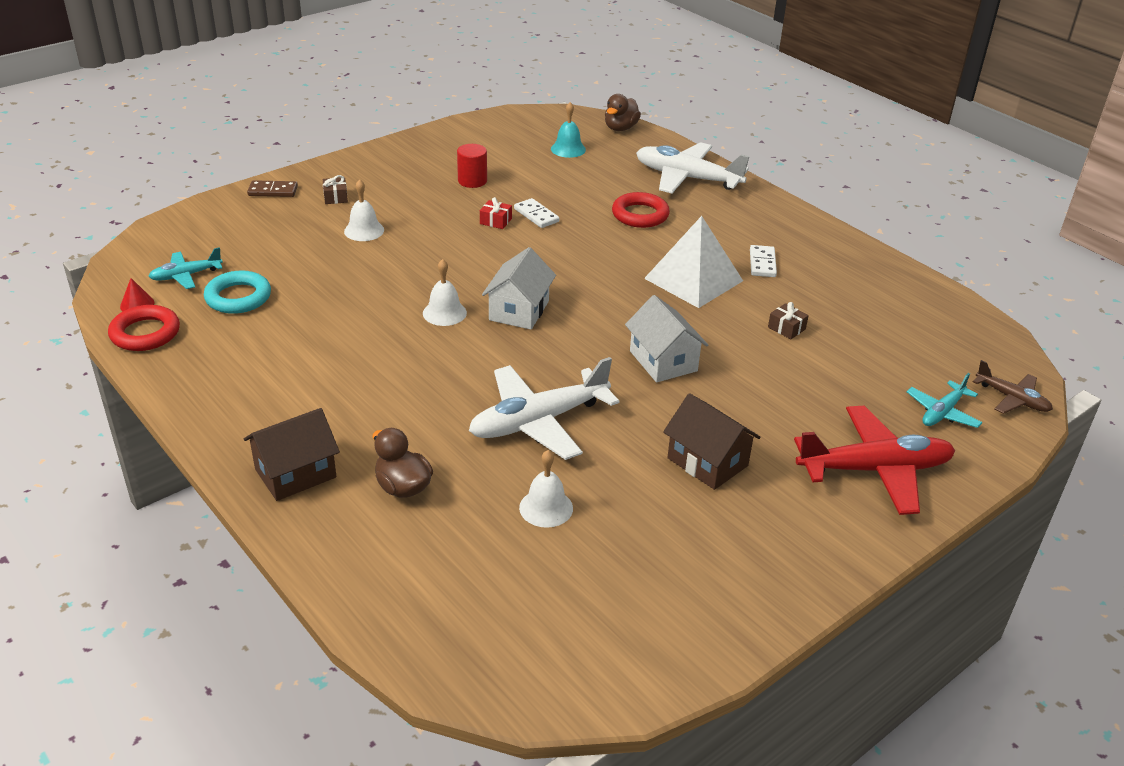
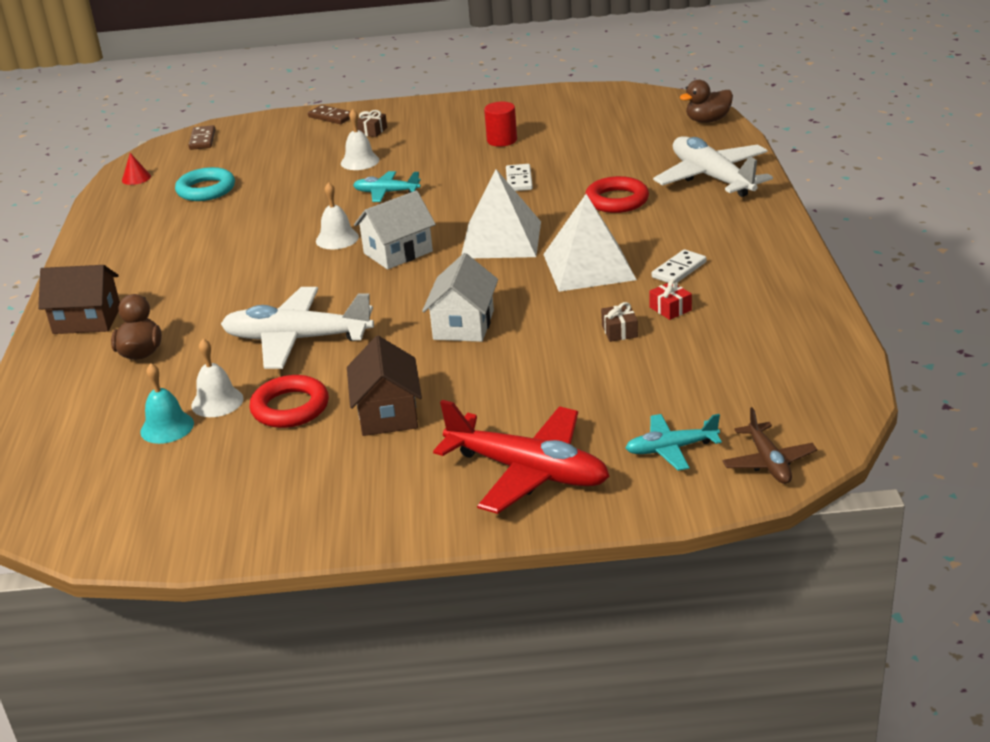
camera: 40 degrees right, 5 degrees down
red ring [108,305,180,351] -> red ring moved to [249,375,329,428]
turquoise plane [148,247,223,289] -> turquoise plane moved to [353,171,421,202]
red gift [480,197,512,229] -> red gift moved to [649,279,692,320]
turquoise bell [551,102,586,158] -> turquoise bell moved to [140,363,194,444]
none -> brown domino [188,125,216,150]
none -> white pyramid [461,169,541,258]

